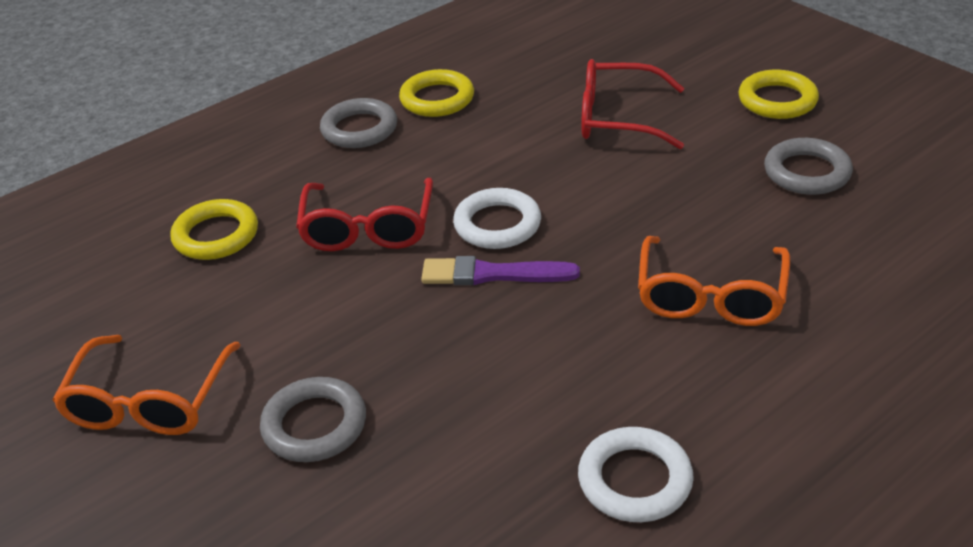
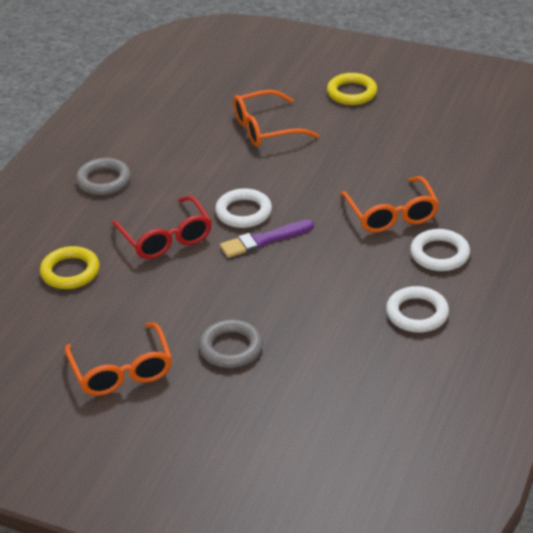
camera: 30 degrees left, 0 degrees up
yellow ring [399,69,474,117] -> none
red glasses [581,59,684,149] -> orange glasses [233,90,319,147]
grey ring [764,138,853,195] -> none
none -> white ring [410,229,470,271]

